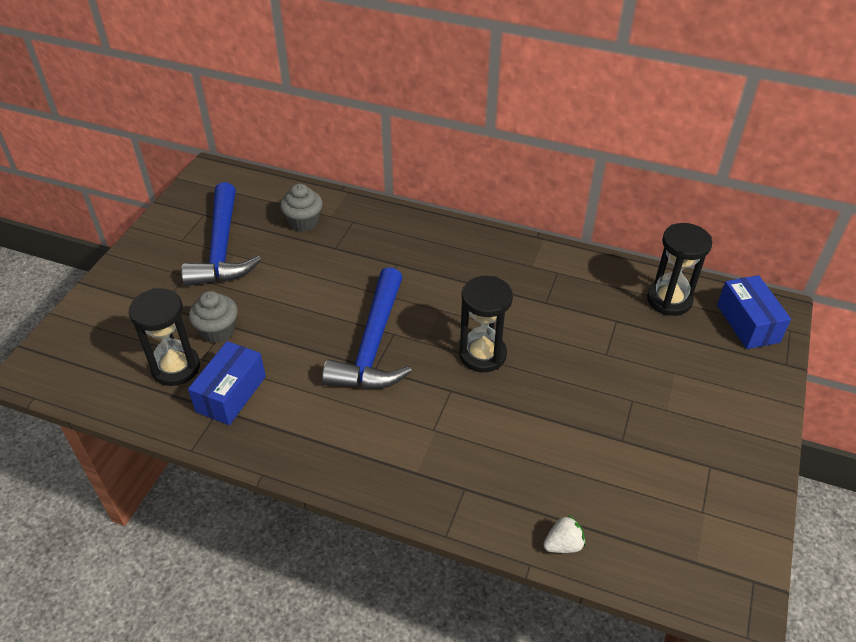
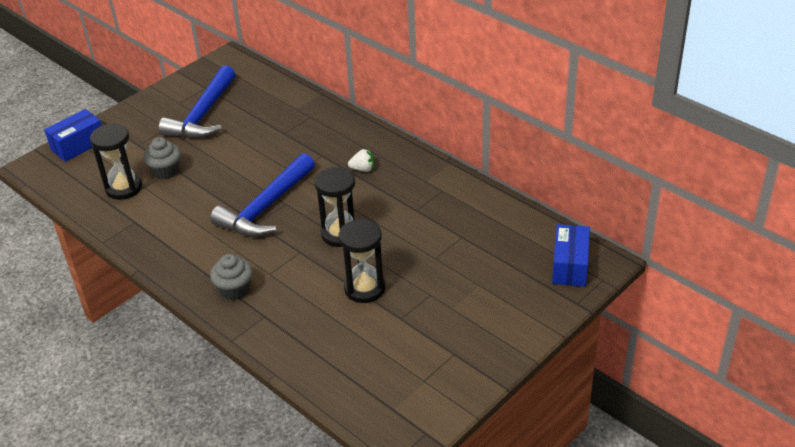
camera: 25 degrees right, 5 degrees down
blue box [188,341,266,425] -> blue box moved to [44,109,102,162]
grey cupcake [280,184,323,232] -> grey cupcake moved to [210,254,252,300]
white strawberry [543,515,586,553] -> white strawberry moved to [348,149,374,172]
black hourglass [647,223,712,316] -> black hourglass moved to [339,219,385,303]

